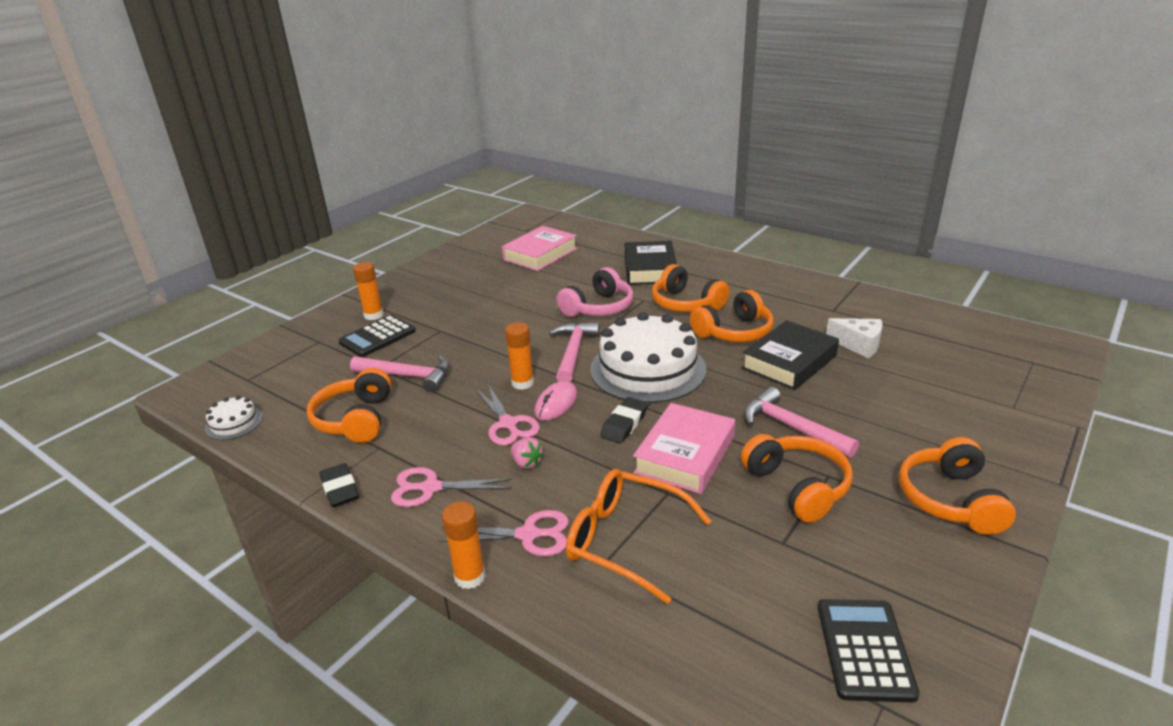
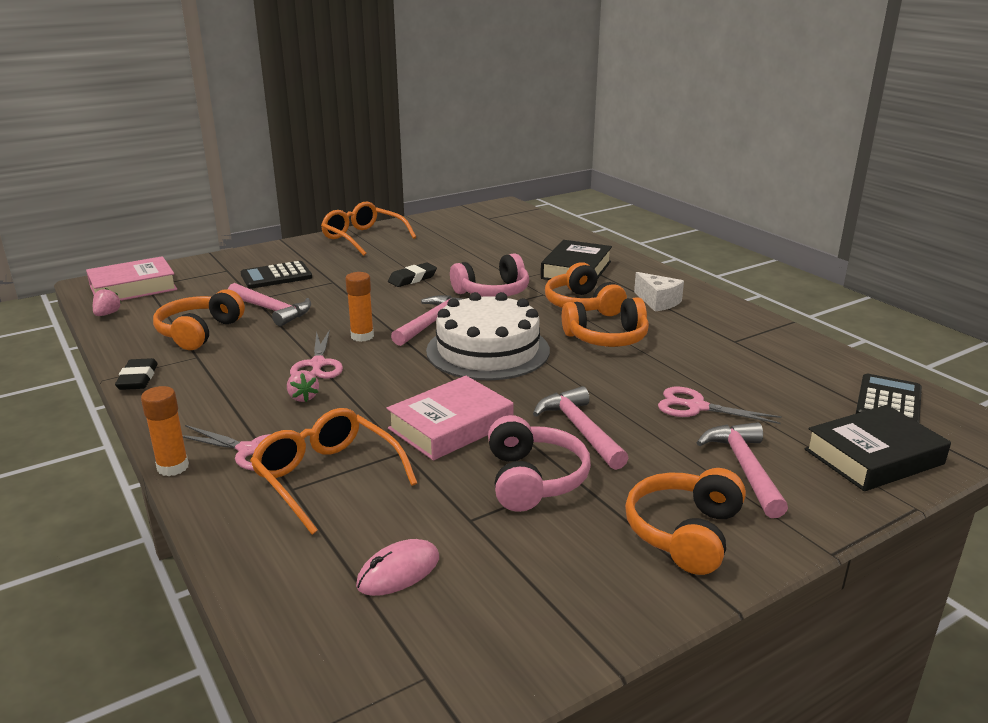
camera: 20 degrees right, 5 degrees down
white cake [205,396,263,440] -> pink strawberry [93,288,122,316]
orange glue stick [353,262,384,320] -> none
pink scissors [391,467,513,507] -> pink scissors moved to [658,387,782,424]
pink book [502,226,577,271] -> pink book moved to [86,256,177,301]
pink mouse [535,381,578,420] -> pink mouse moved to [356,539,439,596]
black eraser [600,397,648,444] -> black eraser moved to [388,263,437,287]
orange headphones [741,434,853,523] -> pink headphones [488,415,591,512]
black book [742,320,839,390] -> black book moved to [804,405,951,491]
black calculator [818,599,920,703] -> black calculator moved to [856,374,922,423]
white cheese [826,318,882,358] -> white cheese moved to [634,272,684,312]
none -> orange glasses [321,202,416,256]
none -> pink hammer [696,422,788,518]

